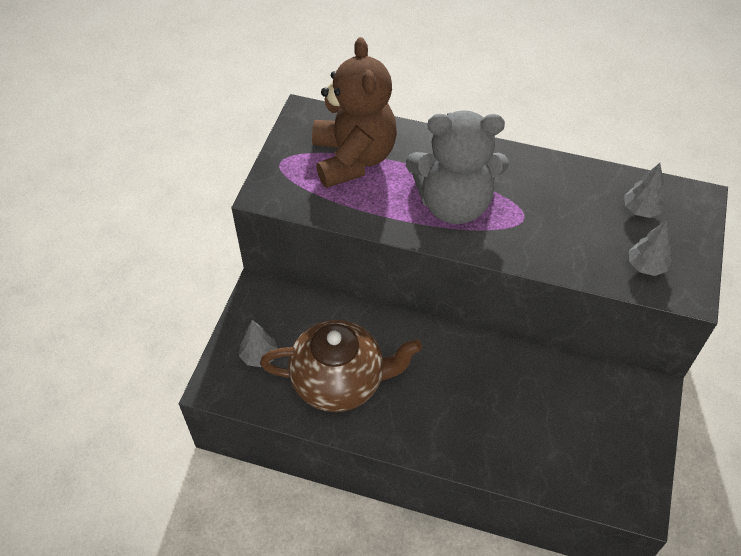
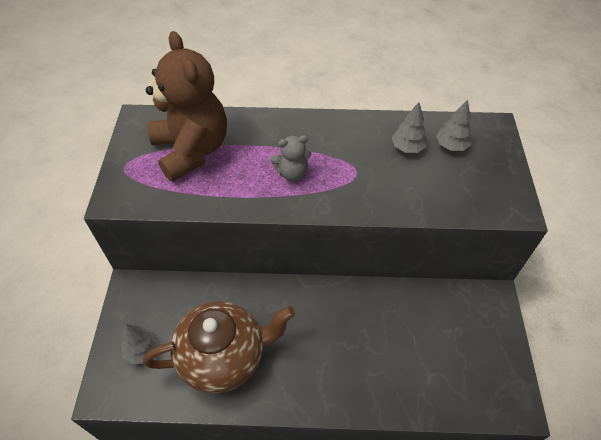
camera: 15 degrees left, 0 degrees up
grey teddy bear [406,110,509,224] -> grey teddy bear [270,135,311,181], size x0.45
grey tree [629,220,672,276] -> grey tree moved to [392,102,427,153]

